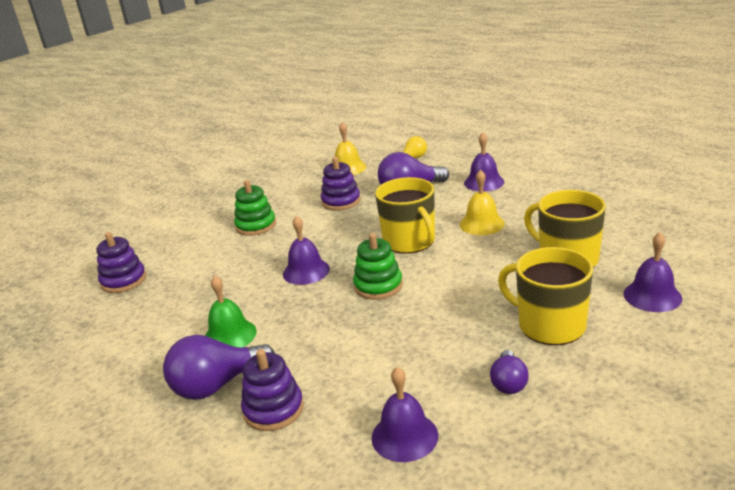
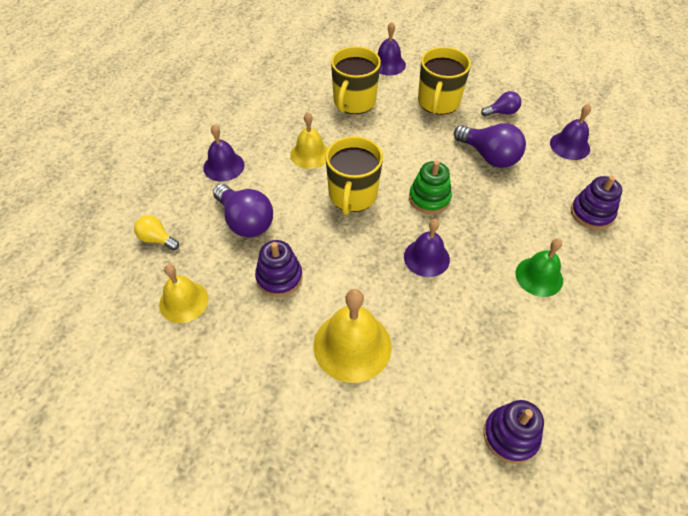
camera: 115 degrees left, 25 degrees up
purple light bulb [163,335,275,400] -> purple light bulb moved to [454,123,526,168]
green stacking toy [234,180,276,236] -> yellow bell [313,289,392,383]
yellow mug [375,177,435,254] -> yellow mug turned 150 degrees clockwise [326,136,383,215]

